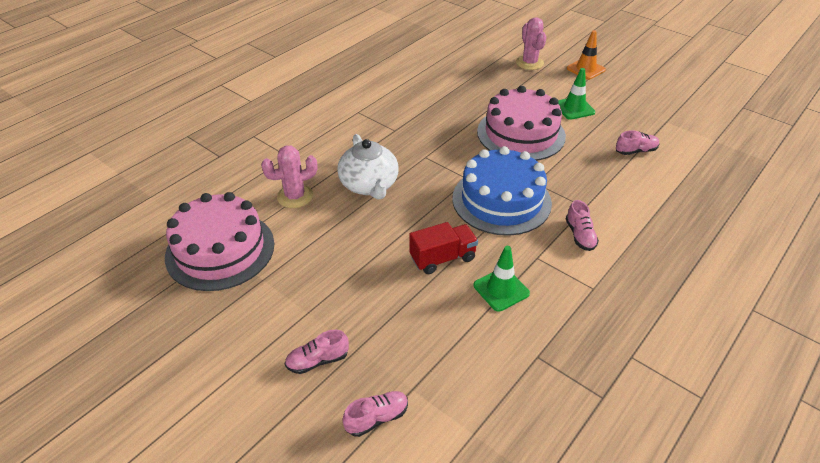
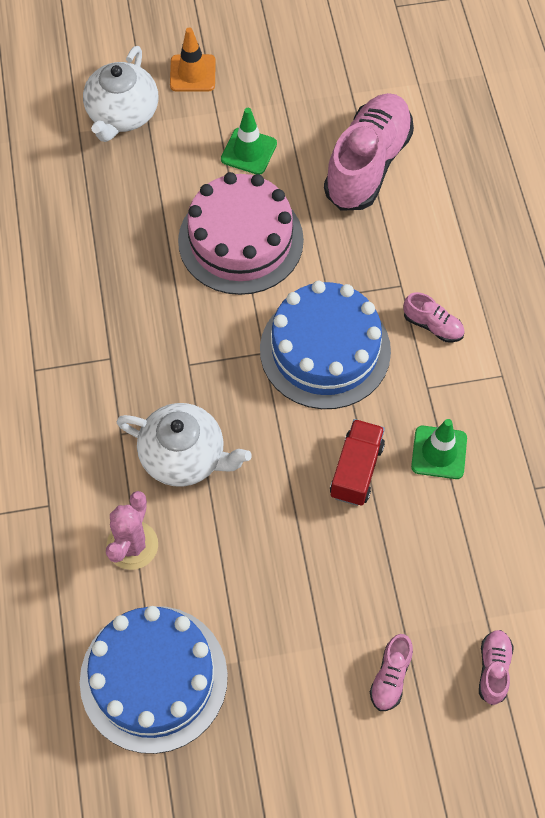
camera: 50 degrees left, 20 degrees up
pink cake [165,192,274,291] -> blue cake [80,606,228,754]
pink cactus [516,17,546,70] -> white teapot [83,46,158,142]
pink shoe [616,130,659,155] -> pink shoe [324,93,414,211], size x2.28

